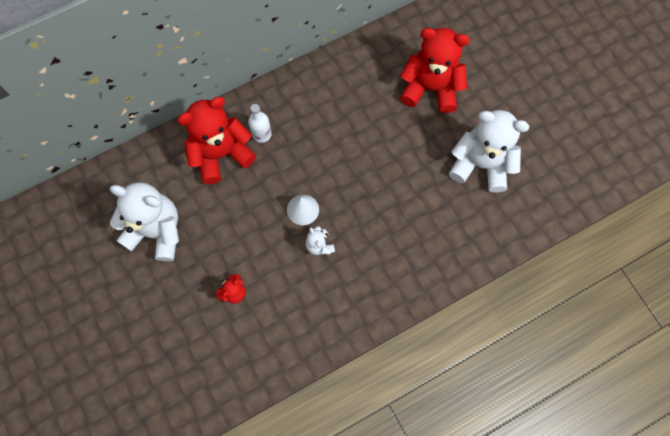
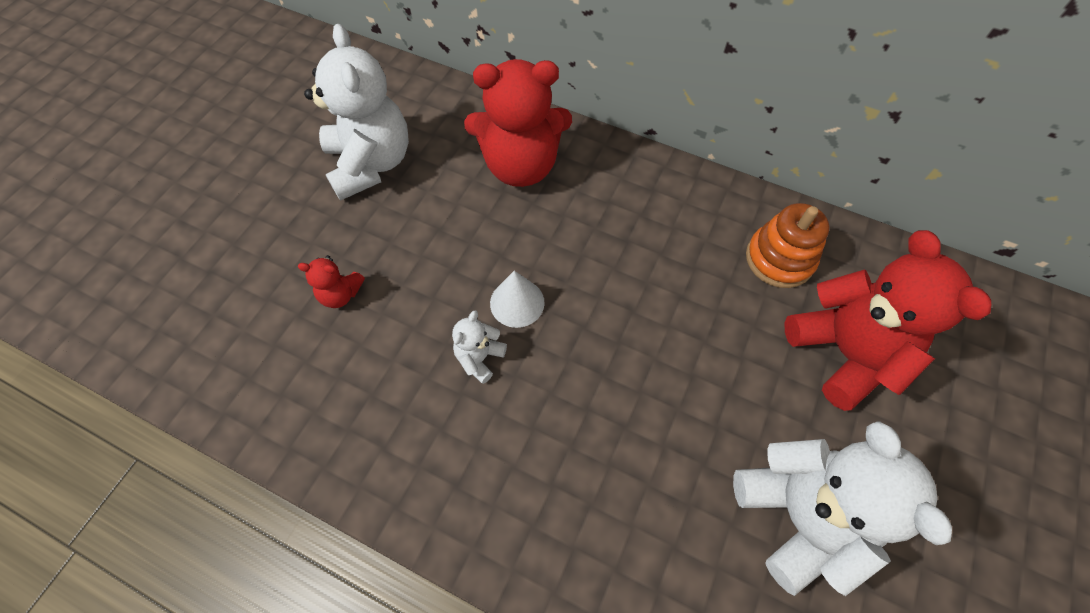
camera: 55 degrees right, 10 degrees down
red teddy bear [177,97,256,184] -> red teddy bear turned 150 degrees clockwise [464,59,572,187]
white bottle [248,104,272,143] -> none
none -> orange stacking toy [746,203,830,288]

